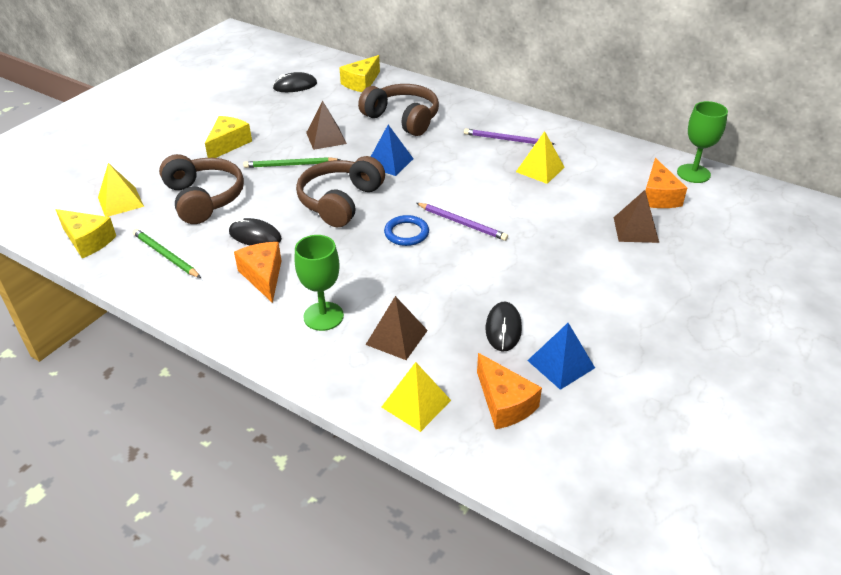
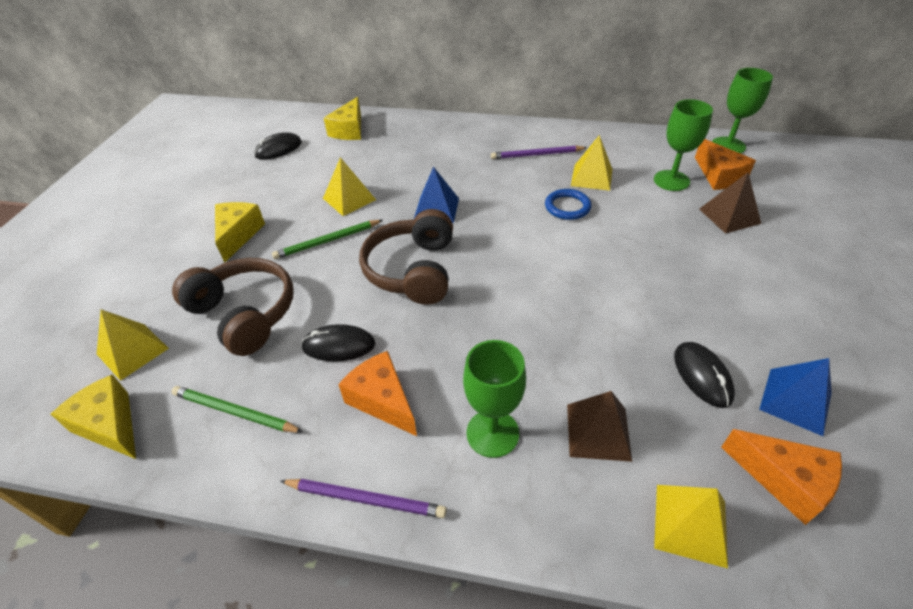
camera: 20 degrees left, 5 degrees up
yellow cheese [55,209,116,258] -> yellow cheese turned 150 degrees counterclockwise [51,375,136,459]
brown pyramid [306,101,347,150] -> yellow pyramid [323,157,376,216]
brown headphones [358,84,439,136] -> none
blue ring [384,215,429,246] -> blue ring moved to [545,189,592,220]
purple pencil [416,203,508,241] -> purple pencil moved to [280,479,447,518]
none -> green goblet [654,99,713,191]

